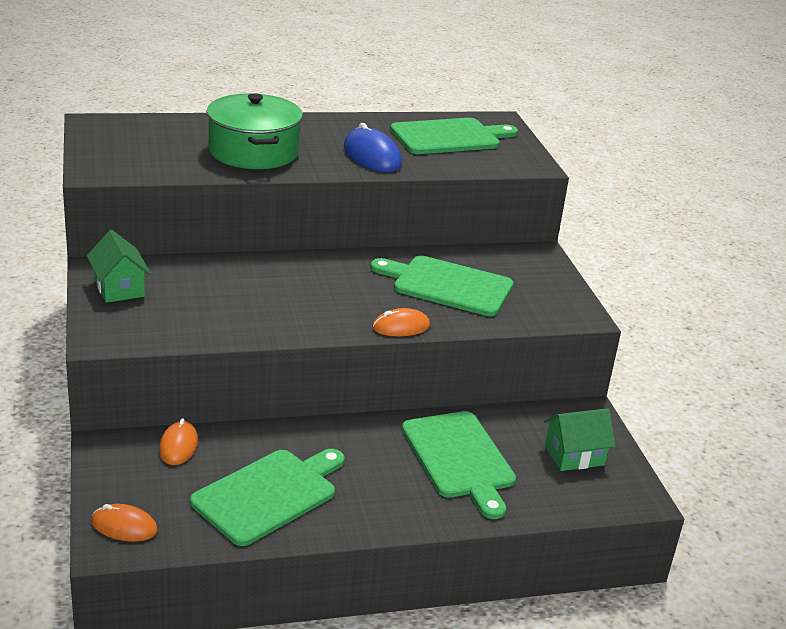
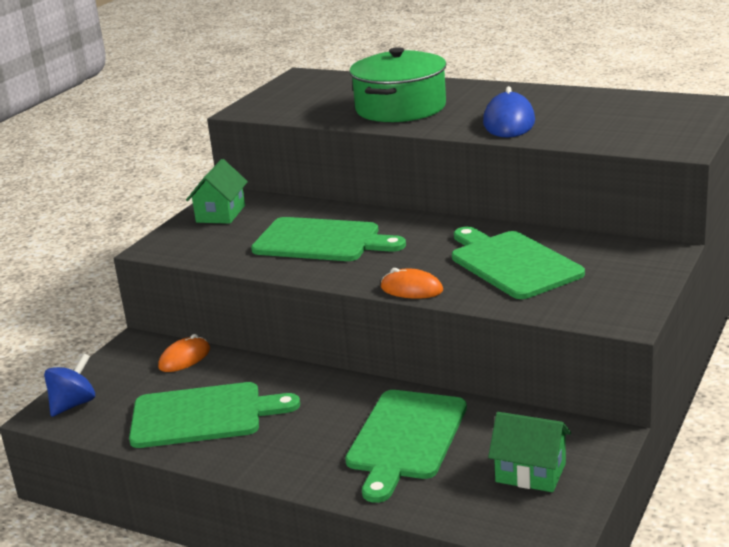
camera: 45 degrees right, 5 degrees down
orange mouse [91,504,158,542] -> blue spinning top [44,354,95,417]
green cutting board [390,118,518,154] -> green cutting board moved to [251,217,406,261]

